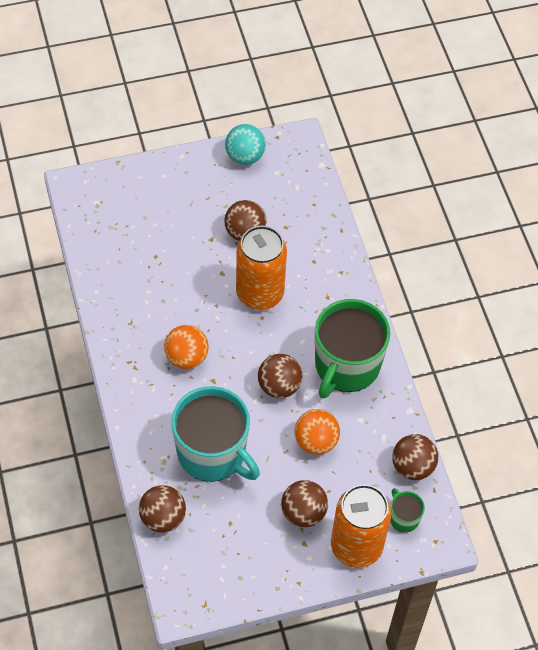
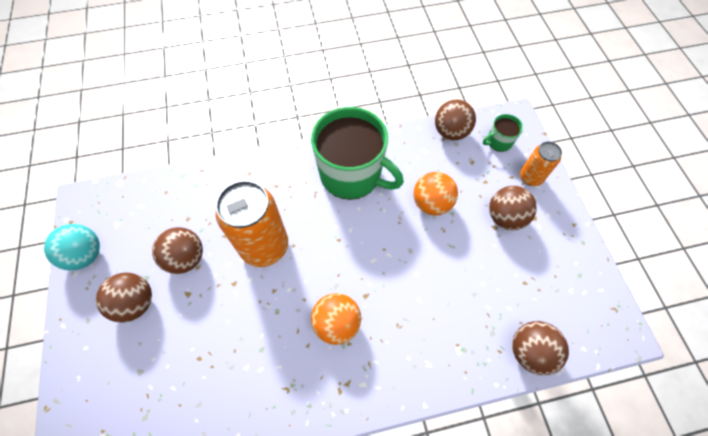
camera: 85 degrees left, 5 degrees up
turquoise mug [171,386,260,482] -> none
brown ball [258,354,302,398] -> brown ball moved to [96,272,152,323]
orange can [331,484,392,568] -> orange can [520,142,562,186], size x0.53

